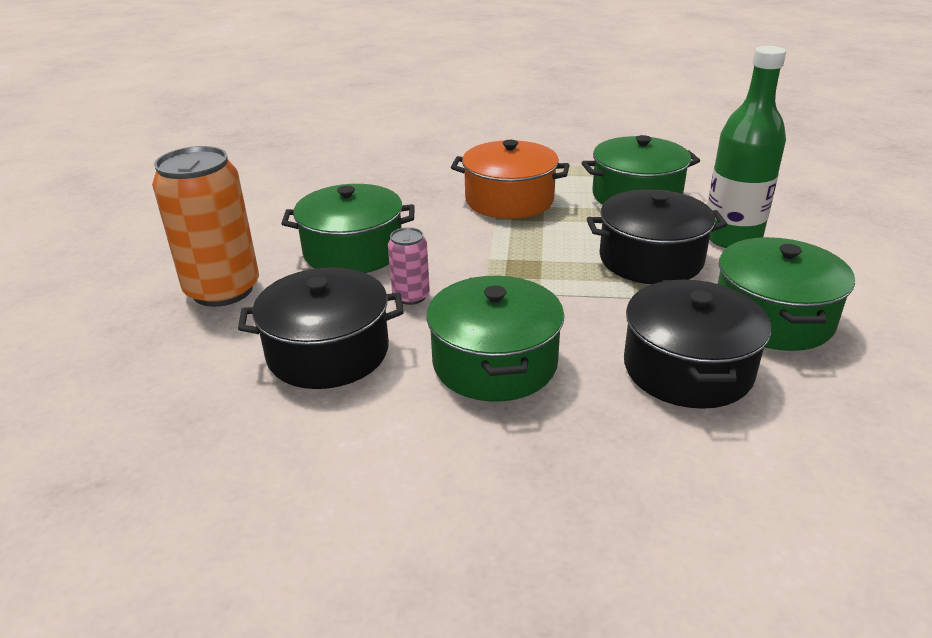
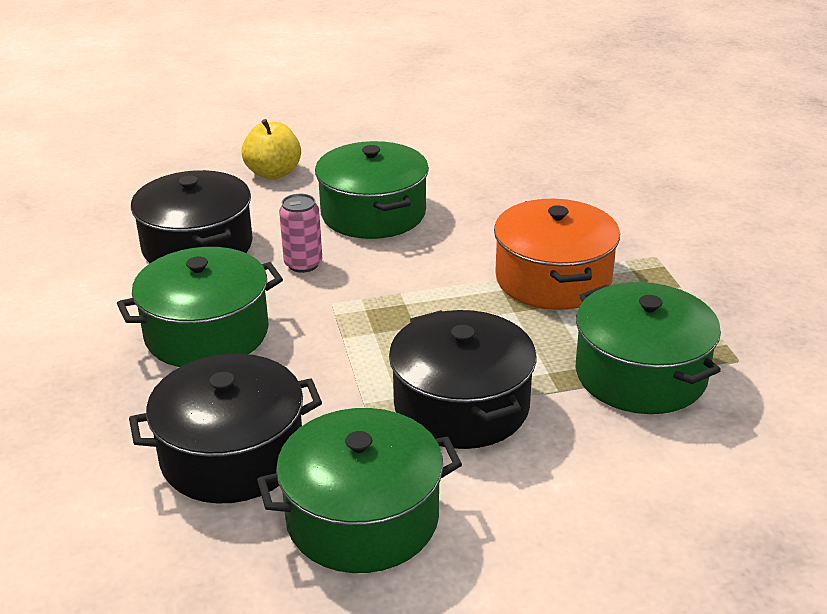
camera: 70 degrees right, 0 degrees up
orange can [152,146,259,307] -> yellow apple [241,119,301,179]
green bottle [707,46,786,248] -> none

